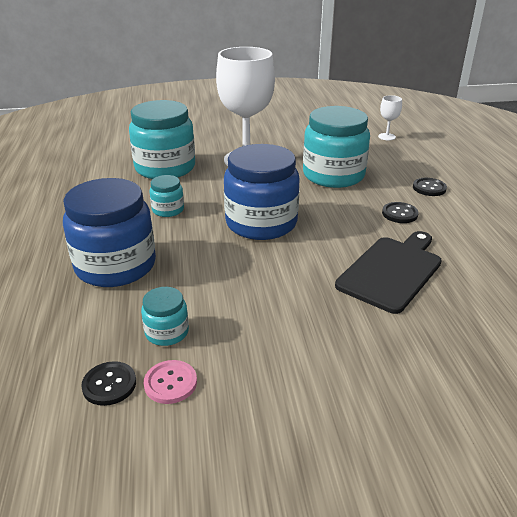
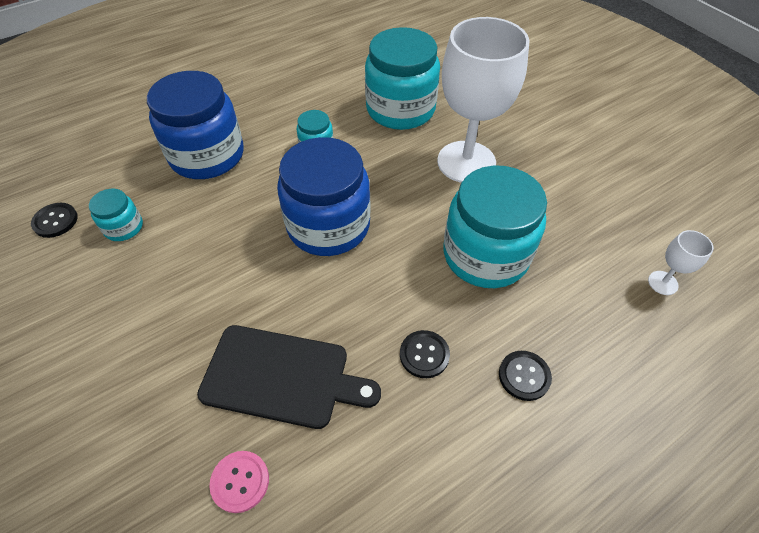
camera: 65 degrees right, 20 degrees up
pink button [144,360,197,404] -> pink button moved to [209,451,269,513]

